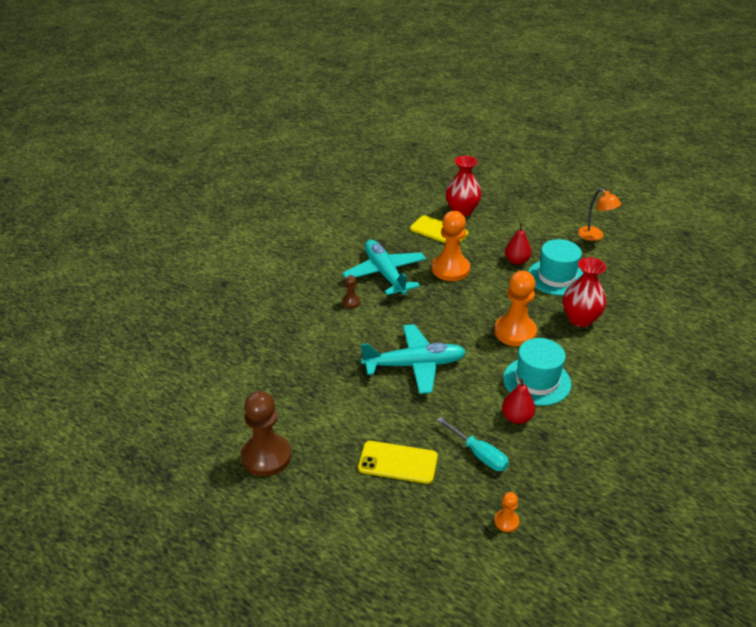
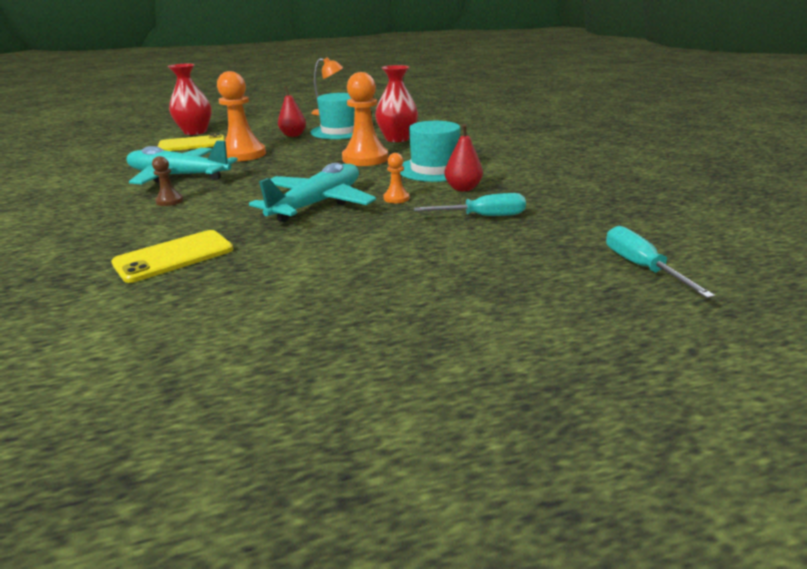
camera: 50 degrees left, 10 degrees down
brown pawn [241,391,291,476] -> none
yellow phone [358,441,438,484] -> yellow phone moved to [111,230,233,283]
orange pawn [494,492,519,532] -> orange pawn moved to [383,153,409,203]
none -> turquoise screwdriver [606,226,715,298]

